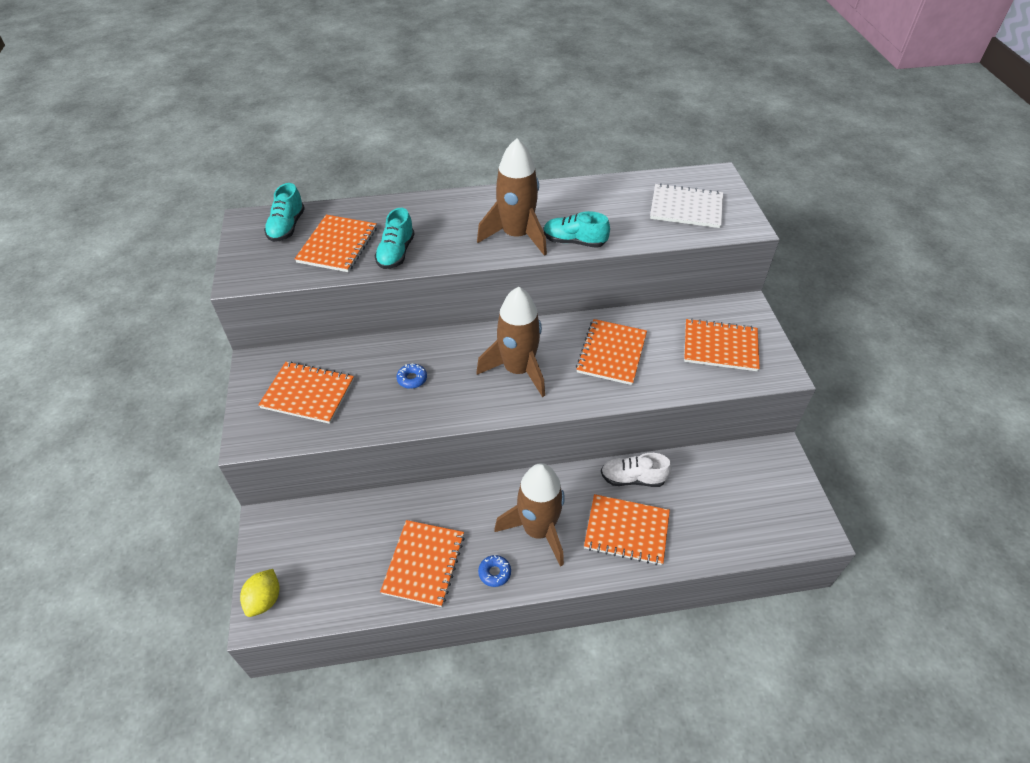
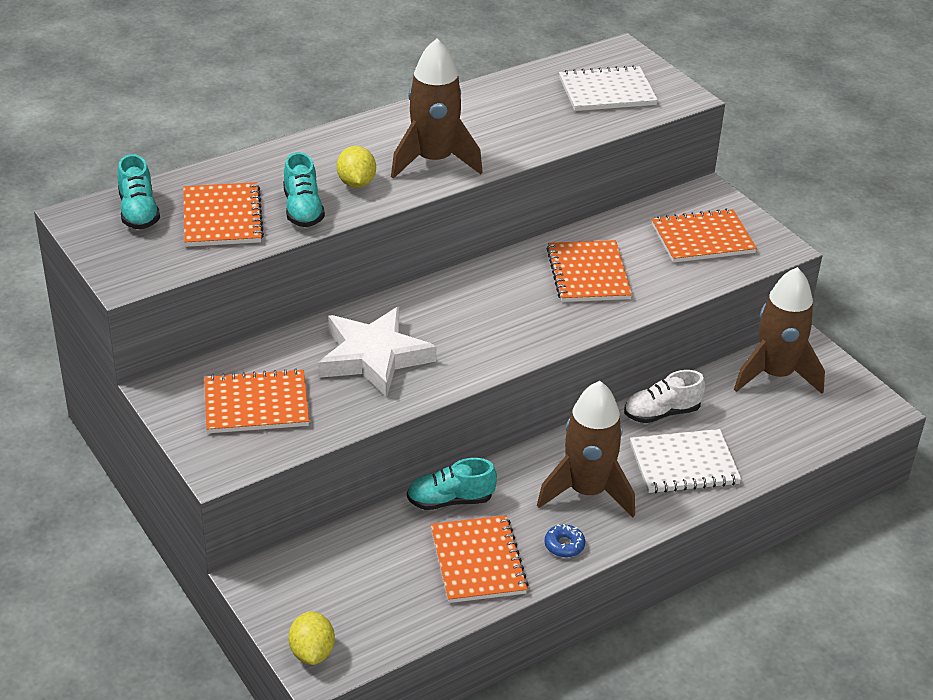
camera: 25 degrees left, 10 degrees down
blue donut [396,363,427,389] -> white star [318,307,437,397]
brown rocket [476,287,545,397] -> brown rocket moved to [734,267,825,394]
turquoise shoe [543,211,610,248] -> turquoise shoe moved to [407,458,497,510]
orange notebook [584,494,670,565] -> white notebook [630,429,742,493]
none -> yellow lemon [337,146,376,188]

